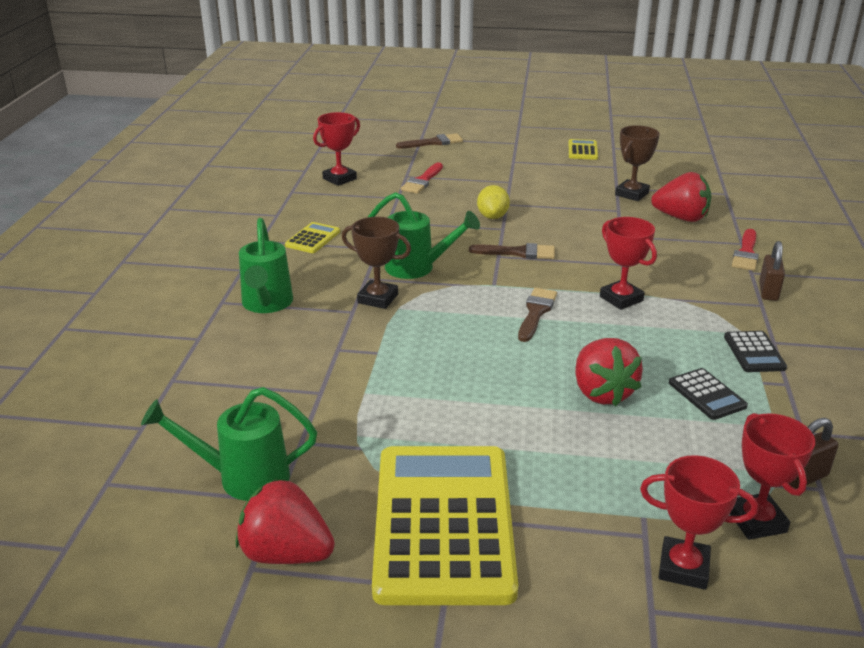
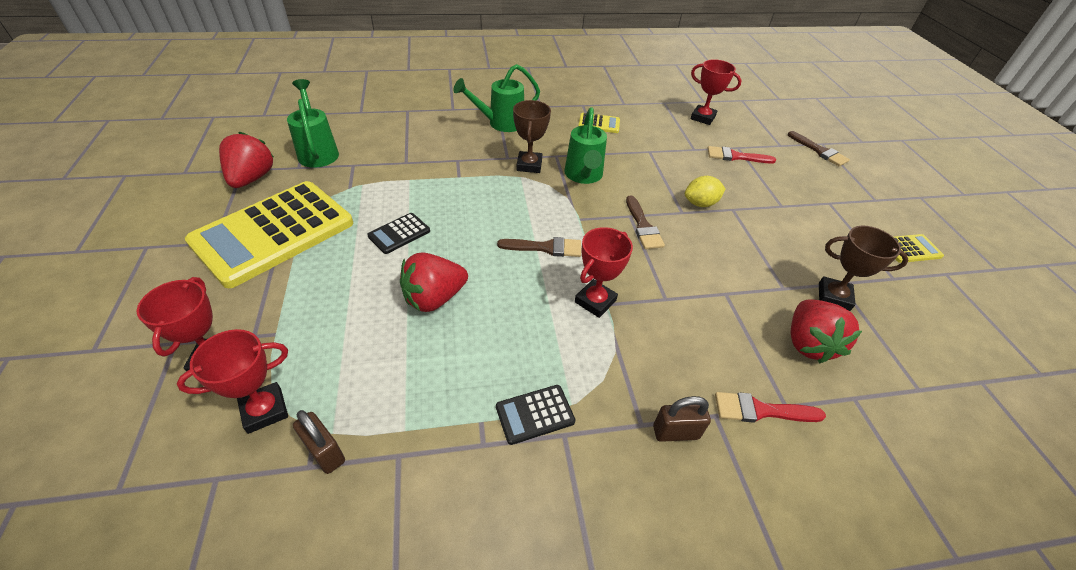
camera: 70 degrees right, 15 degrees up
yellow calculator [372,446,518,605] -> yellow calculator turned 150 degrees clockwise [185,181,353,288]
black calculator [669,368,748,420] -> black calculator moved to [367,213,430,254]

